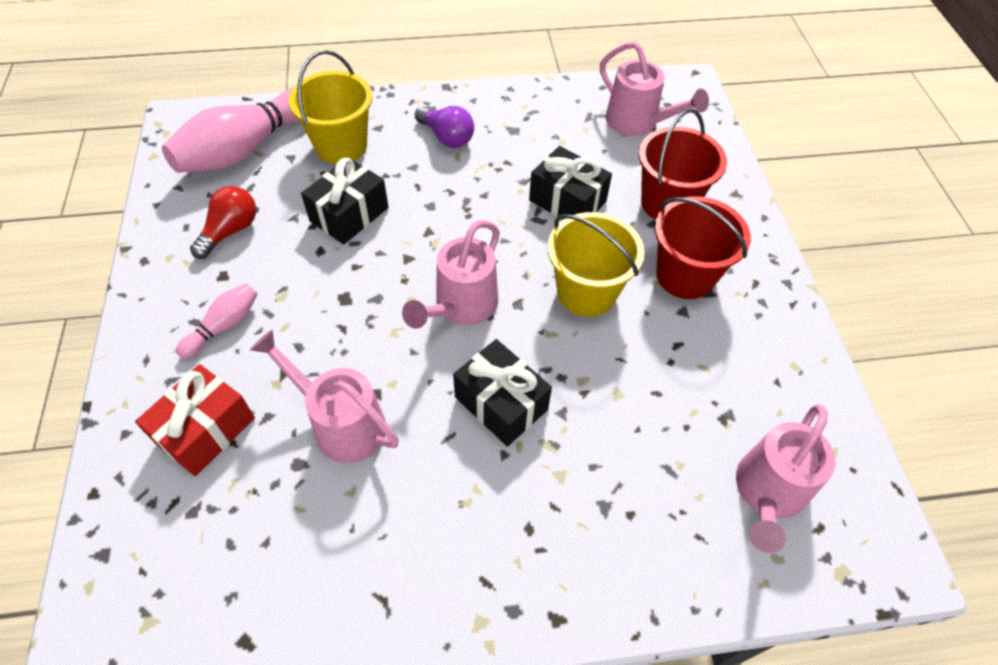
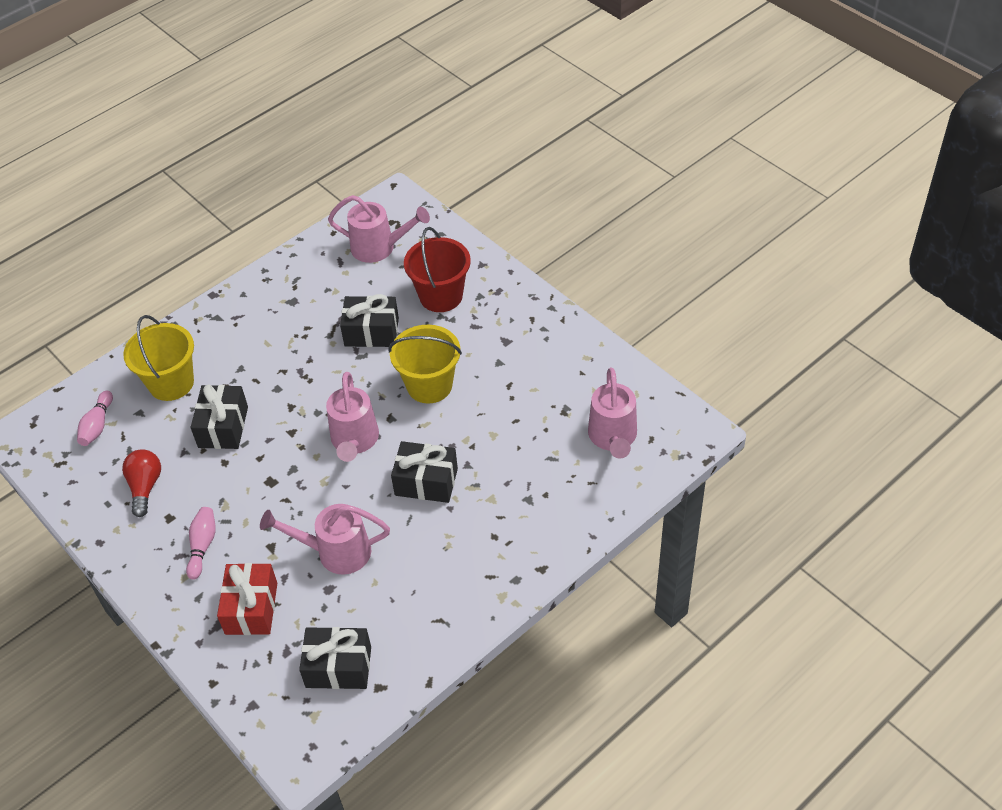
camera: 30 degrees left, 5 degrees down
pink bowling pin [162,87,300,173] -> pink bowling pin [77,391,113,446], size x0.48
purple light bulb [415,106,474,148] -> none
red bucket [655,196,751,299] -> none
none -> black gift [299,627,371,689]

